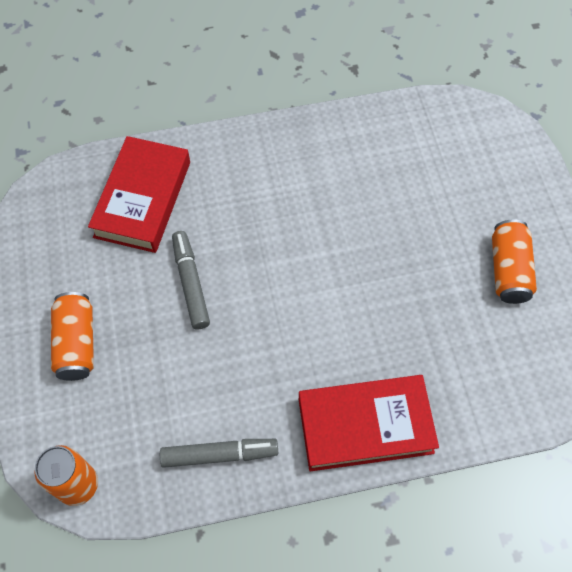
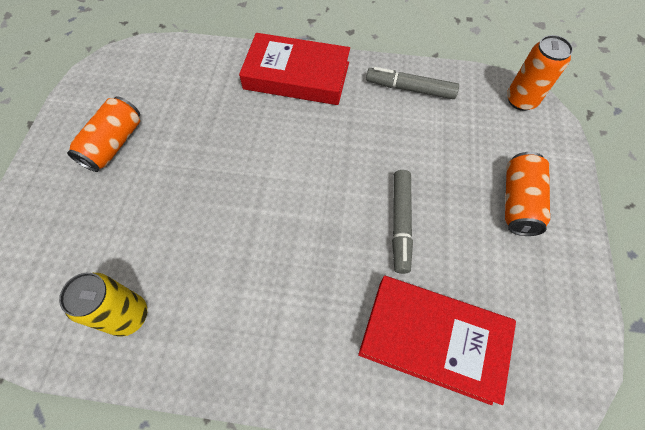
camera: 160 degrees left, 0 degrees up
red book [88,136,190,253] -> red book turned 75 degrees clockwise [358,276,516,405]
none -> yellow can [59,273,147,337]

